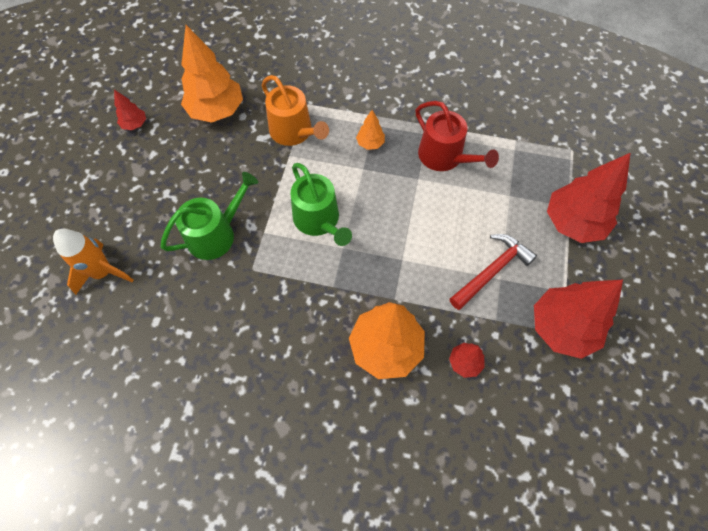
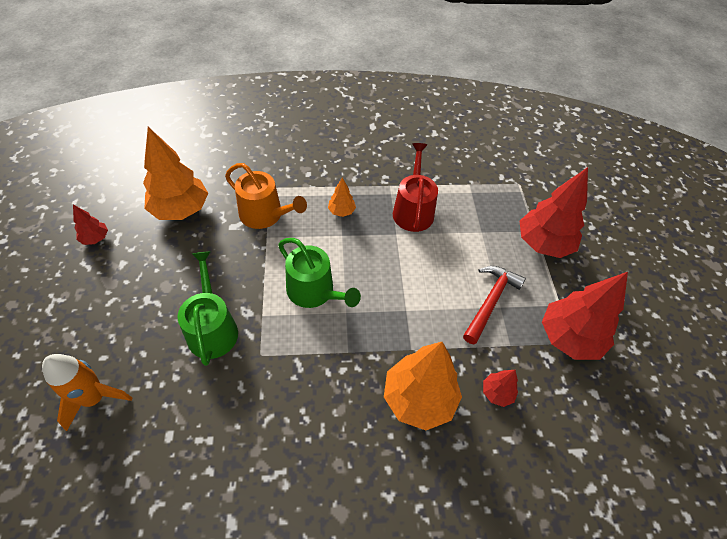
camera: 20 degrees left, 10 degrees down
green watering can [161,172,258,260] -> green watering can turned 45 degrees counterclockwise [177,251,238,366]
red watering can [416,101,499,171] -> red watering can turned 120 degrees counterclockwise [393,143,438,232]

